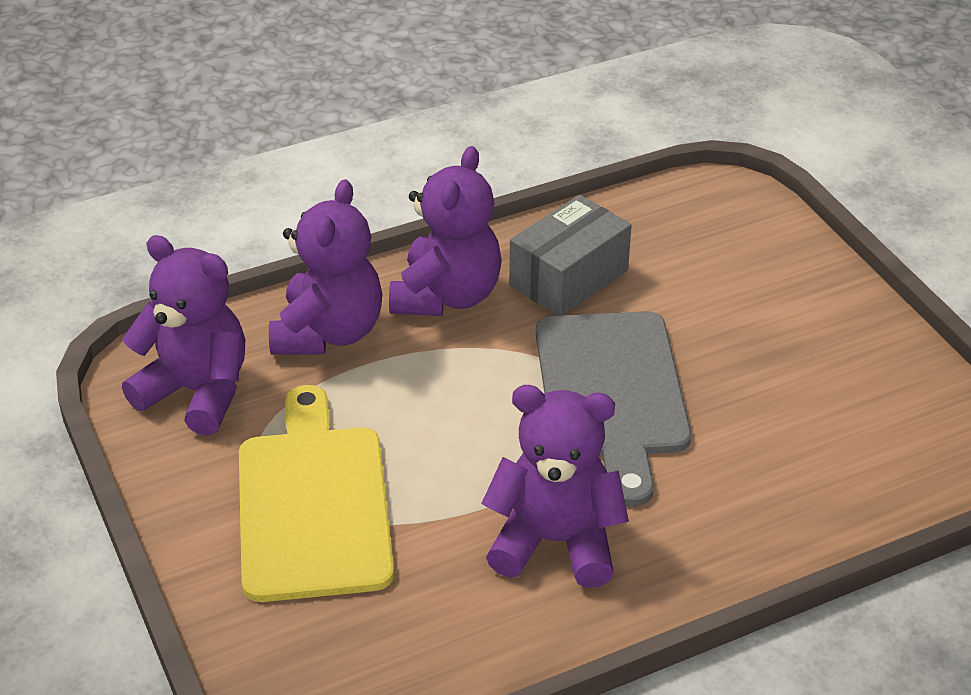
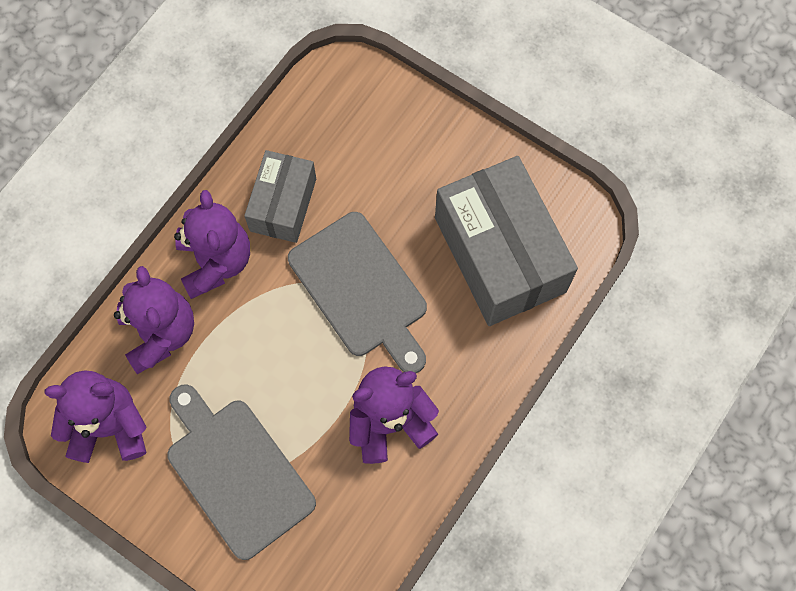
camera: 30 degrees left, 30 degrees up
yellow cutting board [239,385,394,602] -> grey cutting board [167,384,316,560]
none -> grey box [435,156,578,326]

